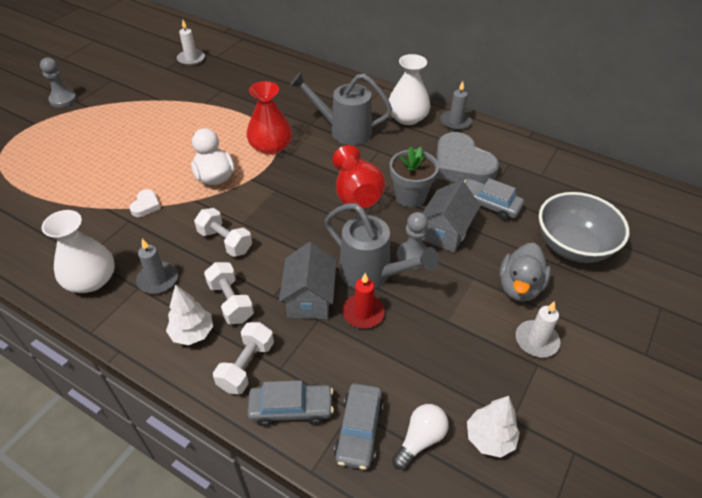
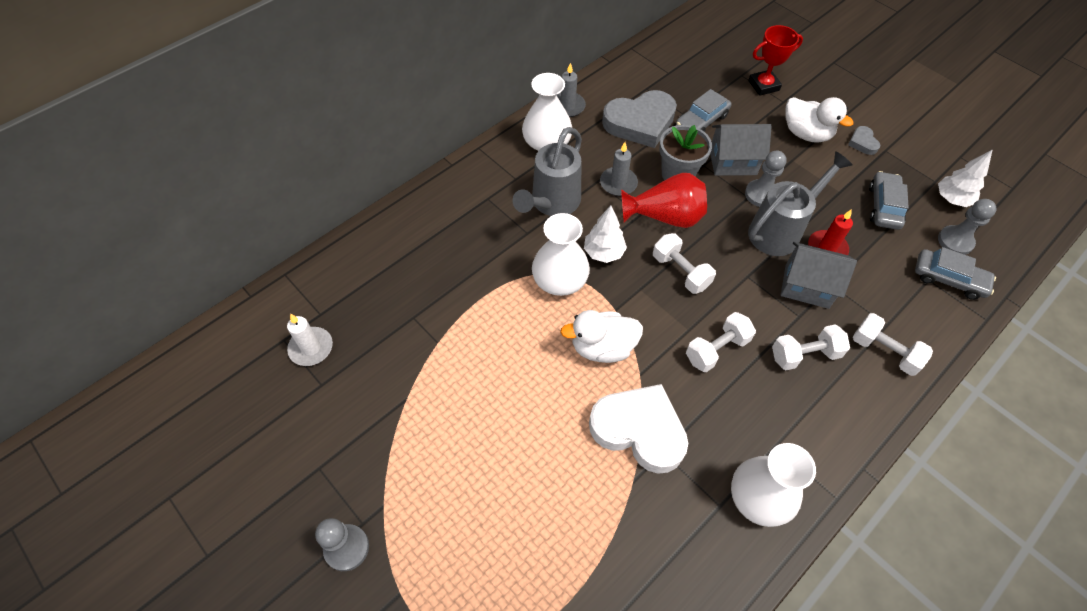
camera: 75 degrees left, 10 degrees up
white heart [129,189,161,217] -> white heart [589,384,688,474], size x2.28
grey candle [136,239,178,294] -> grey candle moved to [600,142,638,196]
white tree [166,284,213,345] -> white tree moved to [584,205,627,263]
red vase [247,81,292,155] -> white vase [532,213,590,296]
grey car [247,381,334,427] -> grey car moved to [869,171,909,230]
white light bulb [392,404,449,470] -> grey pawn [938,199,997,255]
grey house [422,180,481,253] -> grey house turned 45 degrees counterclockwise [710,124,772,176]
grey duck [500,243,551,302] -> white duck [785,97,854,143]
white candle [516,301,560,357] -> grey heart [848,126,880,155]
grey bowl [539,192,629,263] -> red trophy [748,25,803,96]
none -> white dumbbell [653,233,716,294]

